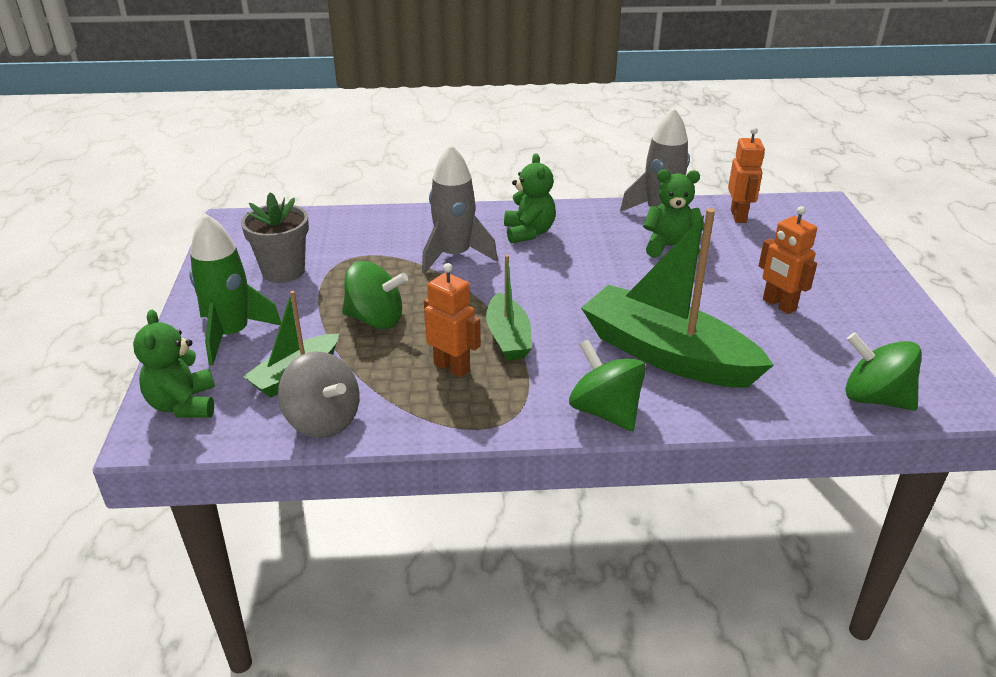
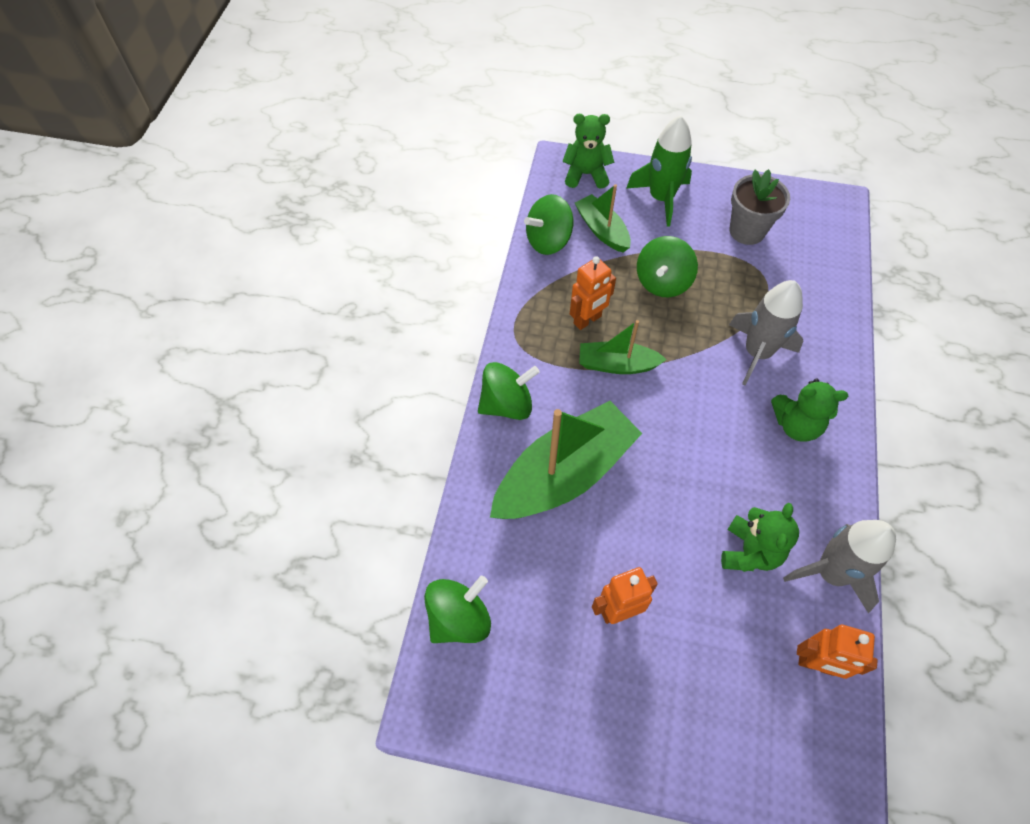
camera: 105 degrees right, 25 degrees up
grey spinning top [278,351,359,438] -> green spinning top [524,194,573,255]

